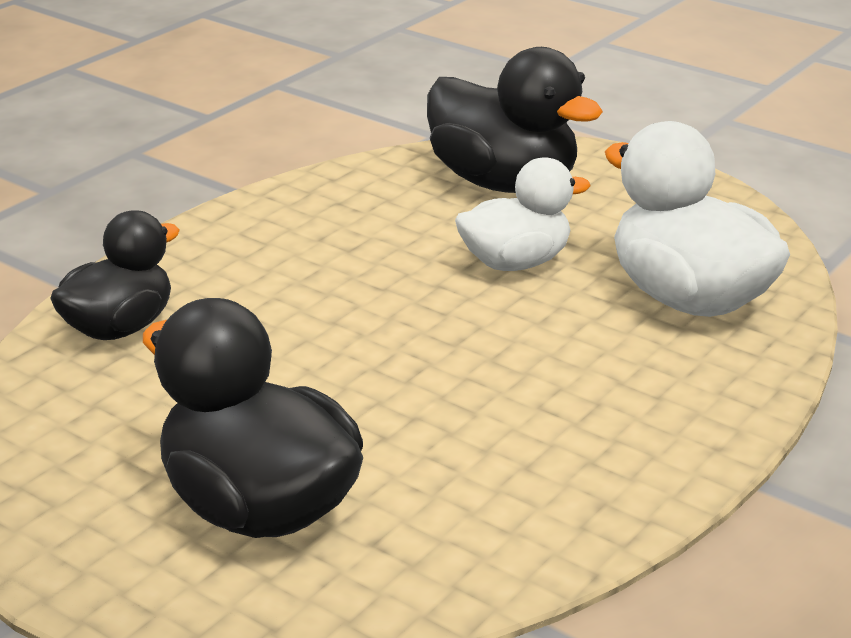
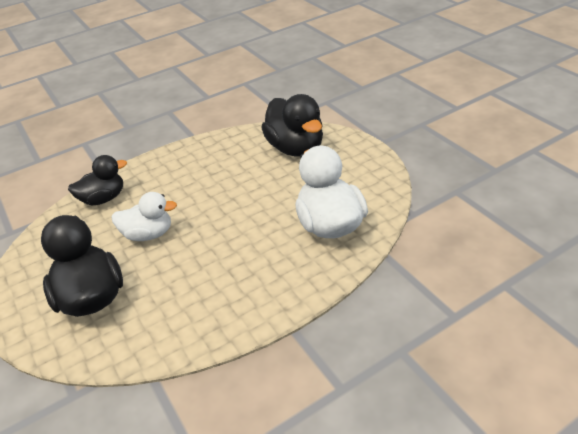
camera: 25 degrees right, 10 degrees up
white duck [455,157,591,271] -> white duck moved to [112,192,177,241]

